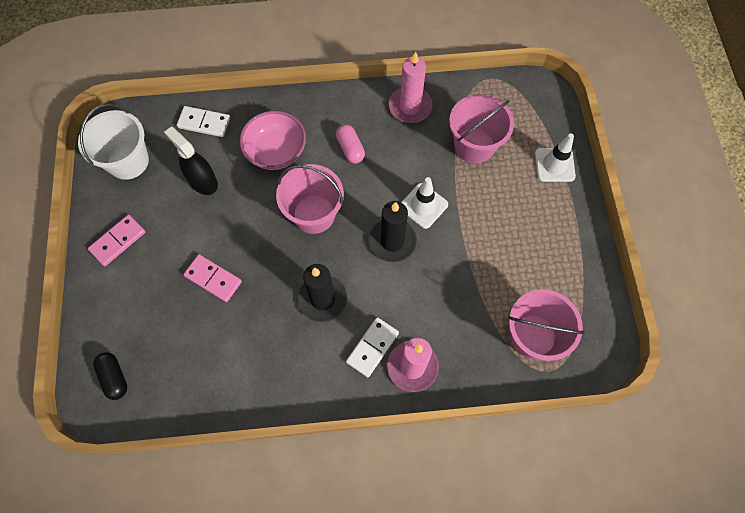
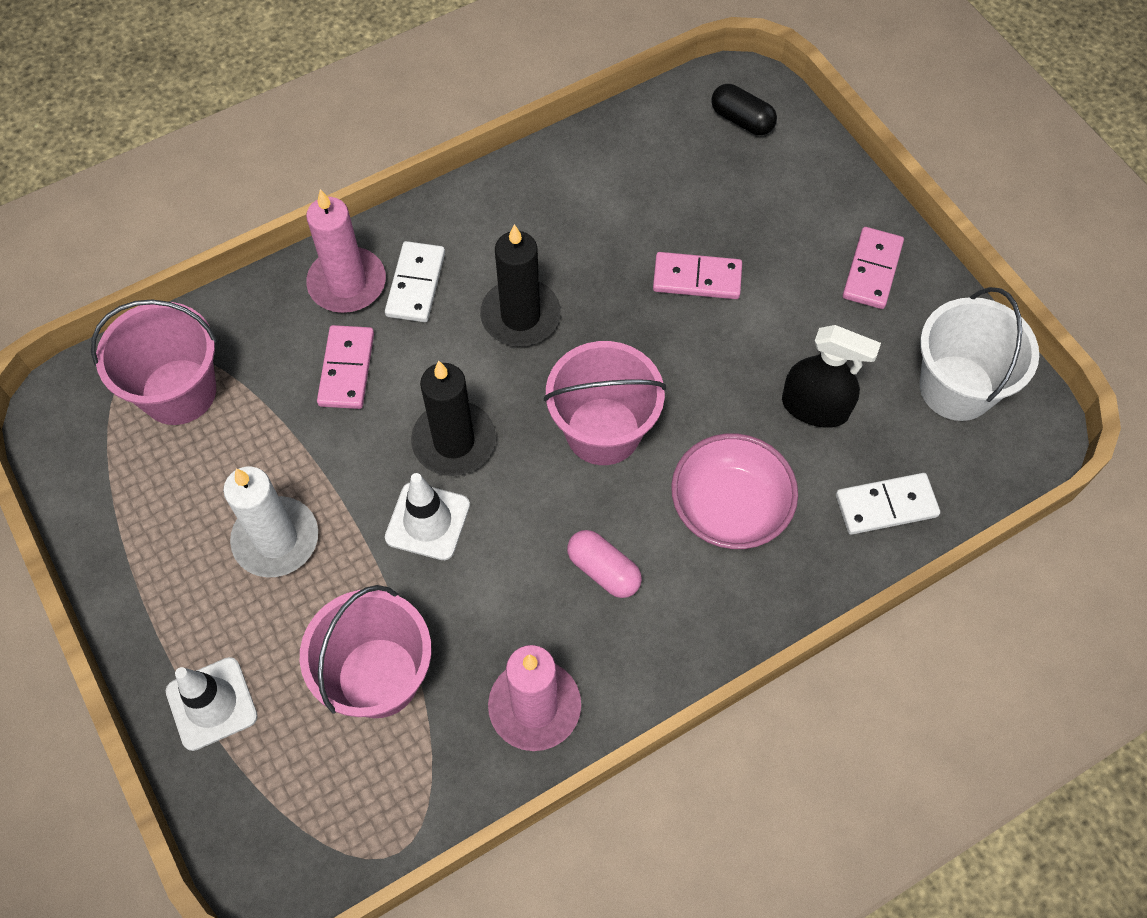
camera: 155 degrees right, 5 degrees down
none -> white candle [223,467,318,577]
none -> pink domino [317,325,374,409]

